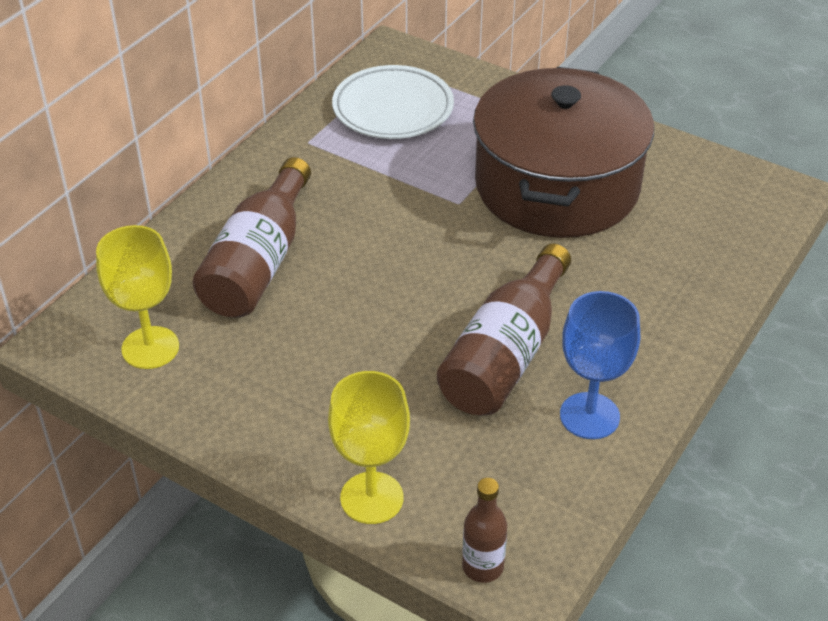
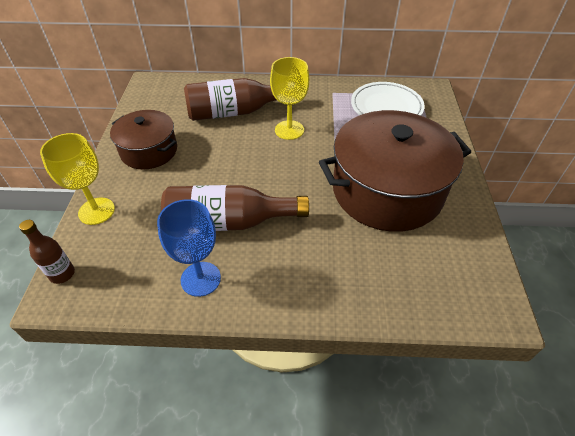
camera: 60 degrees right, 5 degrees up
yellow goblet [96,225,179,369] -> yellow goblet moved to [270,57,309,140]
none -> brown pot [110,110,177,170]

